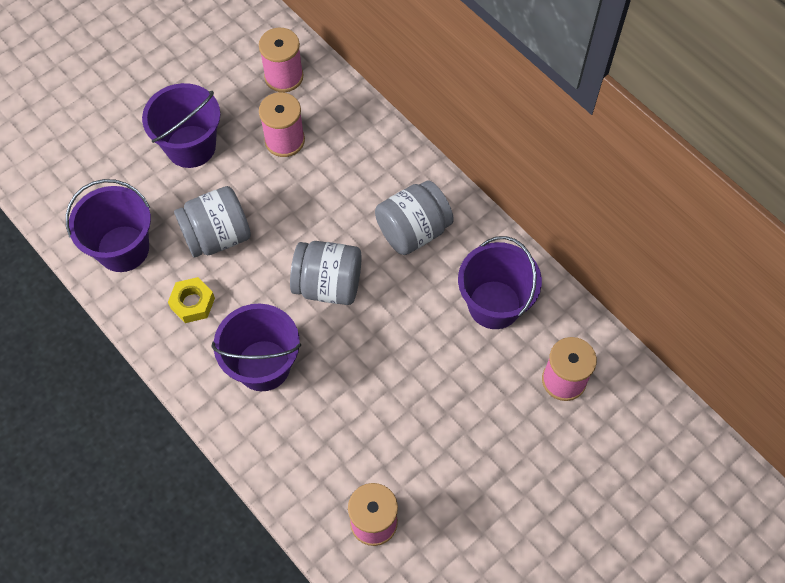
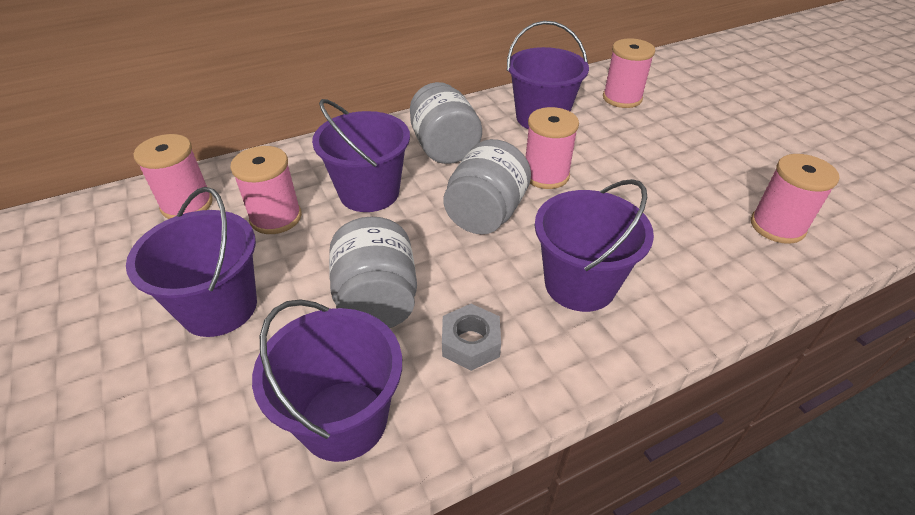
camera: 75 degrees left, 20 degrees down
yellow nut [168,277,215,323] -> grey nut [442,304,501,371]
none -> purple bucket [312,99,410,212]
none -> pink spool [526,107,579,189]

